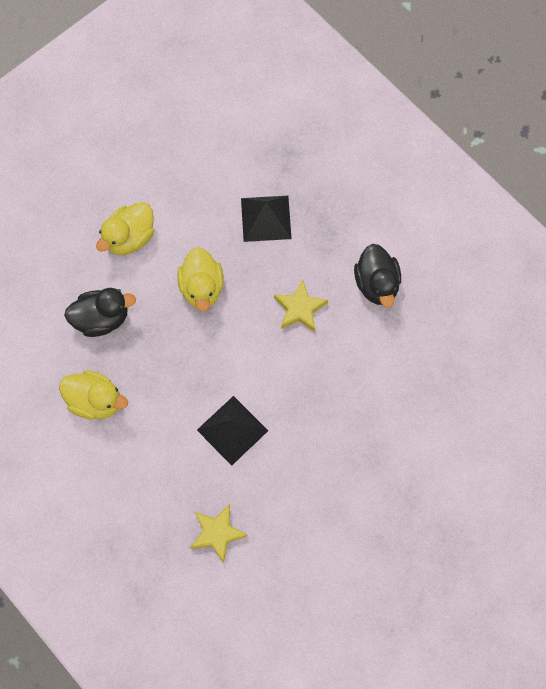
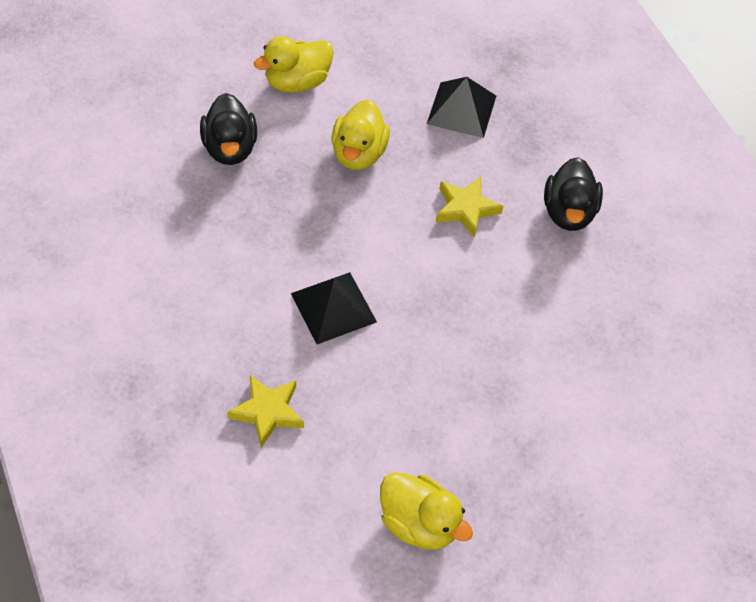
camera: 15 degrees right, 15 degrees down
yellow duck [59,370,128,420] -> yellow duck moved to [380,472,473,550]
black duck [64,288,136,337] -> black duck turned 75 degrees clockwise [200,93,257,165]

